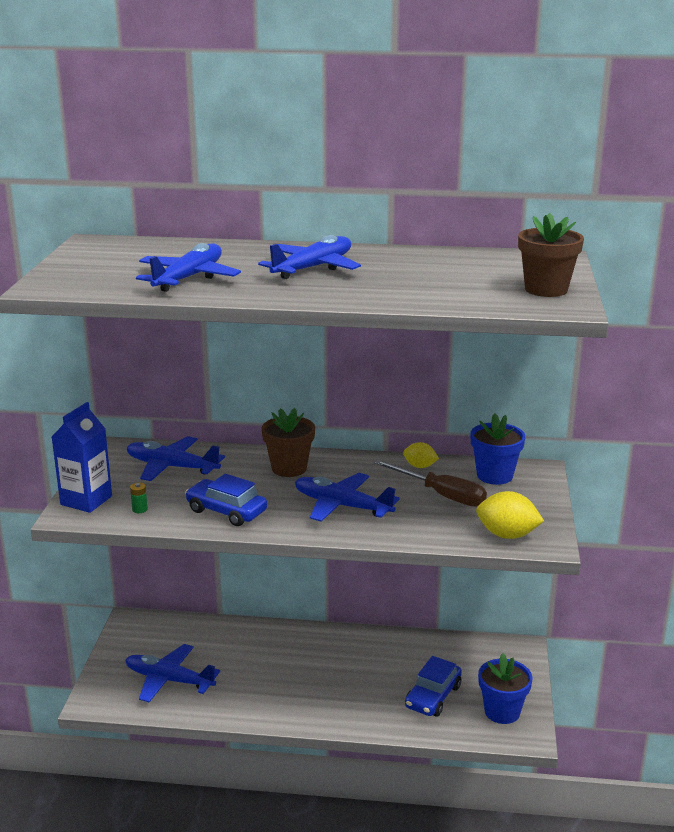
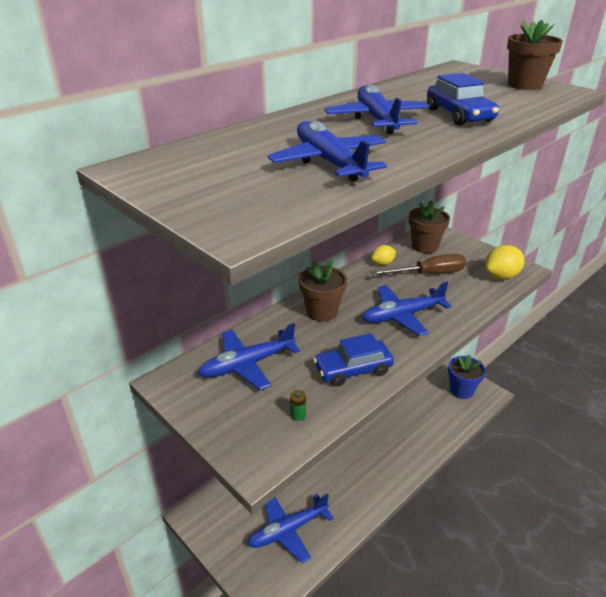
camera: 50 degrees left, 10 degrees up
blue carton [52,402,112,513] -> none
blue car [405,656,462,717] -> blue car moved to [427,73,499,126]
blue flower pot [471,413,525,485] -> brown flower pot [409,200,450,253]

